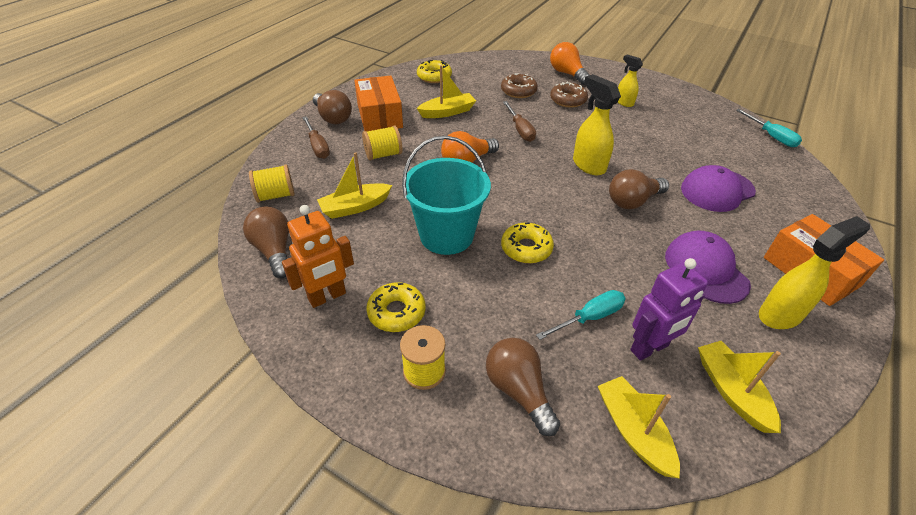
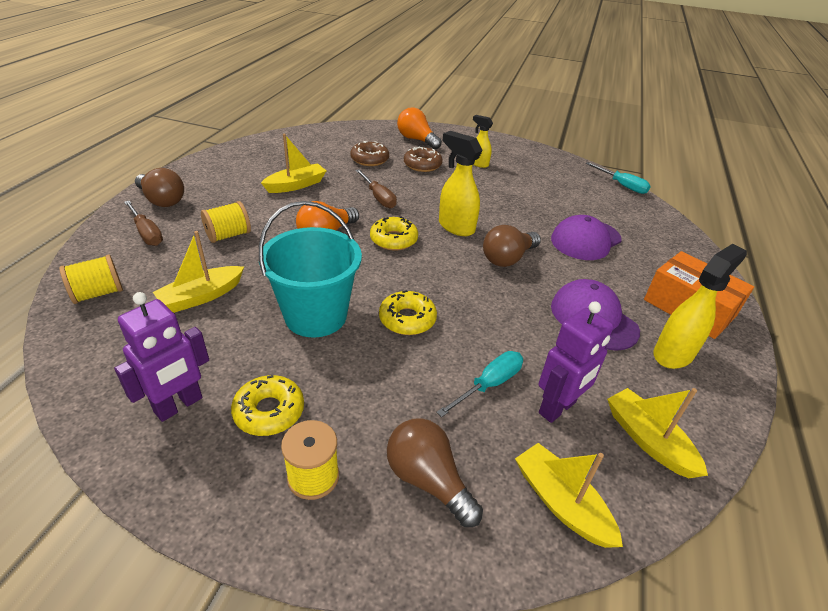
camera: 15 degrees left, 5 degrees down
brown light bulb [243,206,289,278] -> none
orange robot [282,205,354,308] -> purple robot [114,292,209,422]
orange box [354,76,403,132] -> none
yellow donut [417,60,452,83] -> yellow donut moved to [370,216,418,251]

